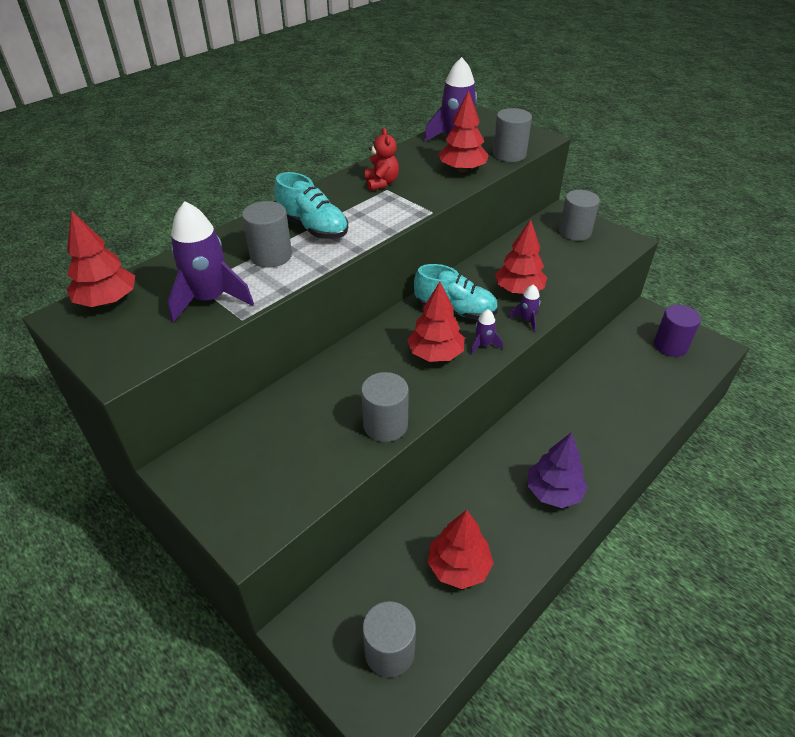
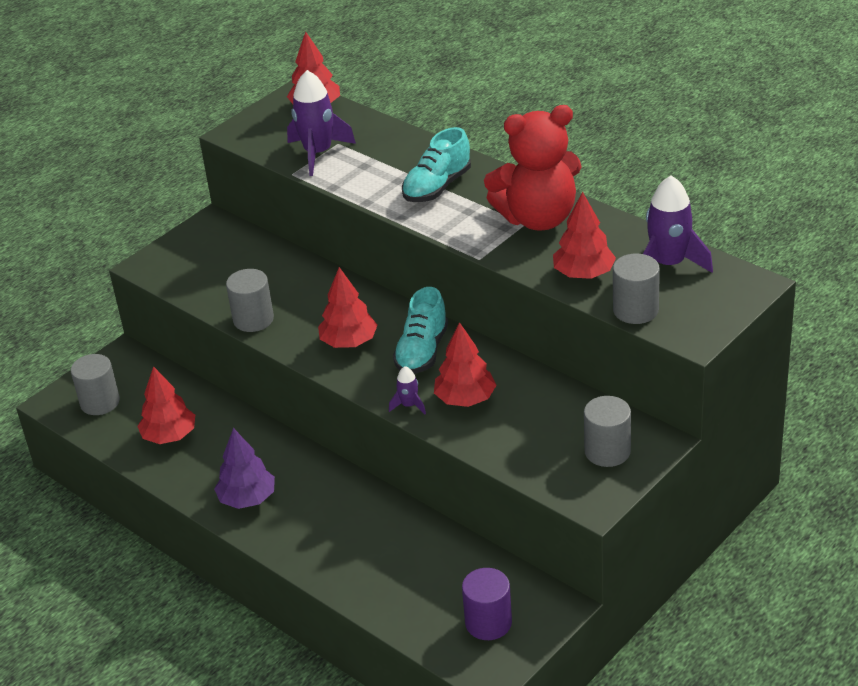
camera: 90 degrees right, 5 degrees down
grey cylinder [242,201,292,268] -> none
red teddy bear [365,128,399,191] -> red teddy bear [484,105,581,231], size x2.17
purple rocket [470,309,503,355] -> none

